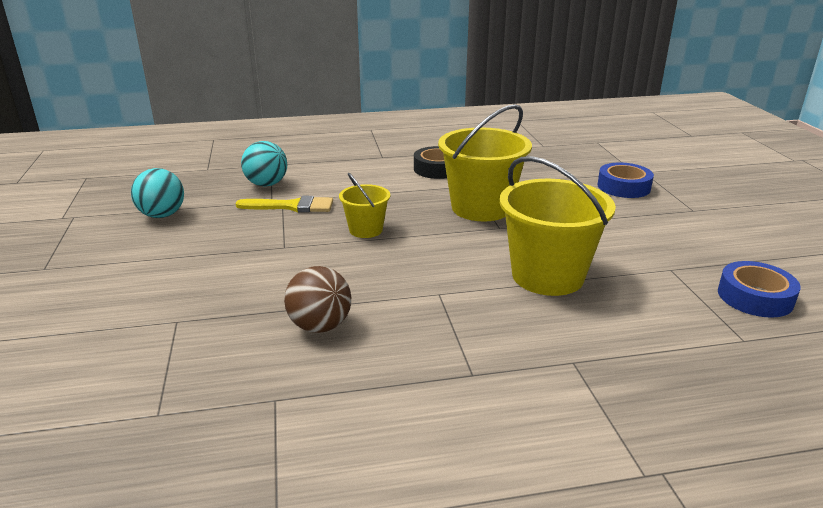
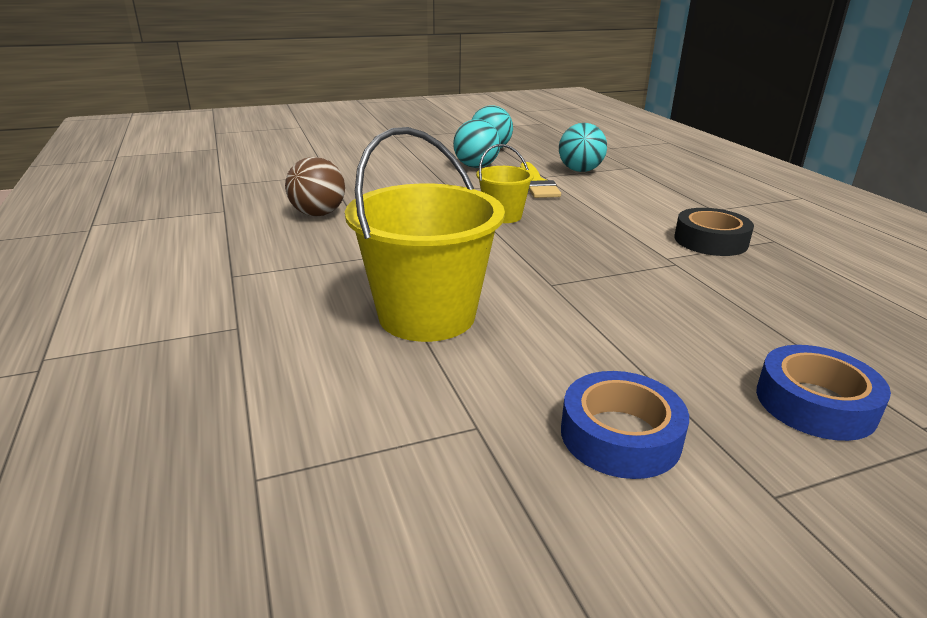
camera: 80 degrees right, 0 degrees up
yellow bucket [438,104,532,221] -> none
blue tape [718,261,800,318] -> blue tape moved to [561,371,689,479]
none -> turquoise ball [453,119,501,168]

